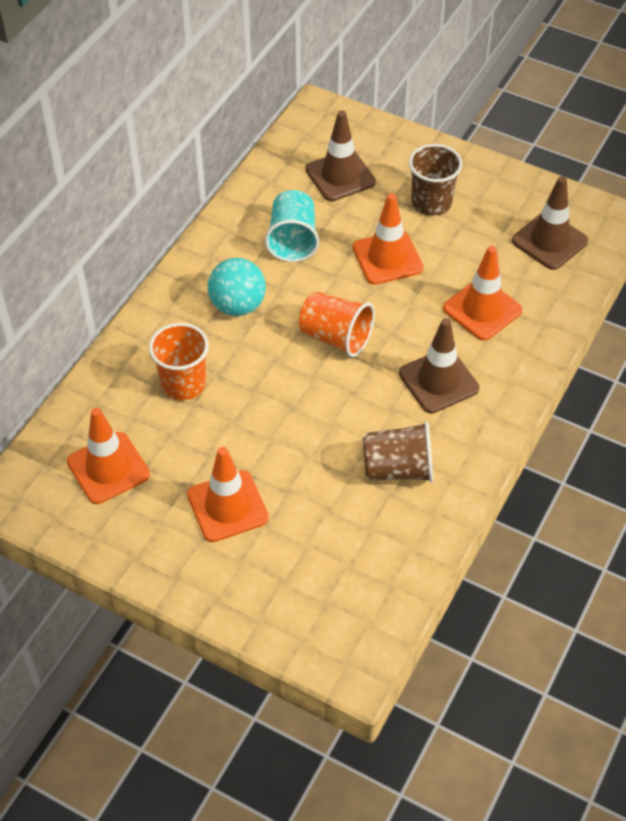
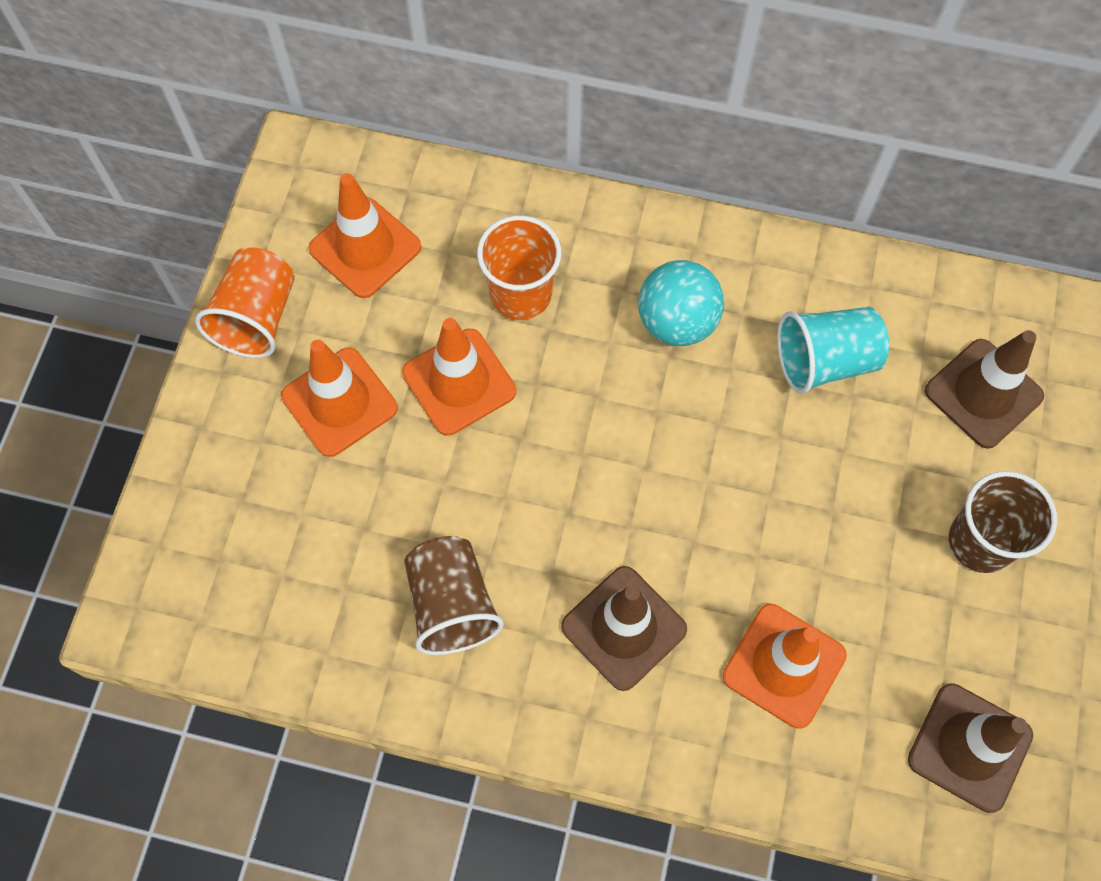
camera: 75 degrees right, 15 degrees up
orange cup [299,291,375,357] -> orange cup moved to [195,248,295,358]
orange traffic cone [353,193,423,285] -> orange traffic cone moved to [402,318,516,436]

